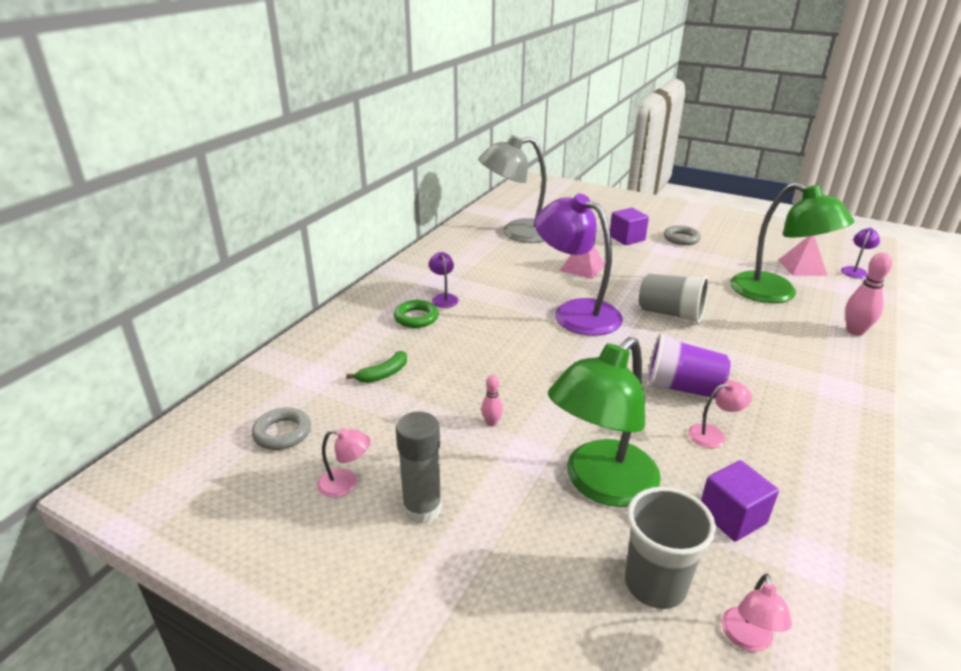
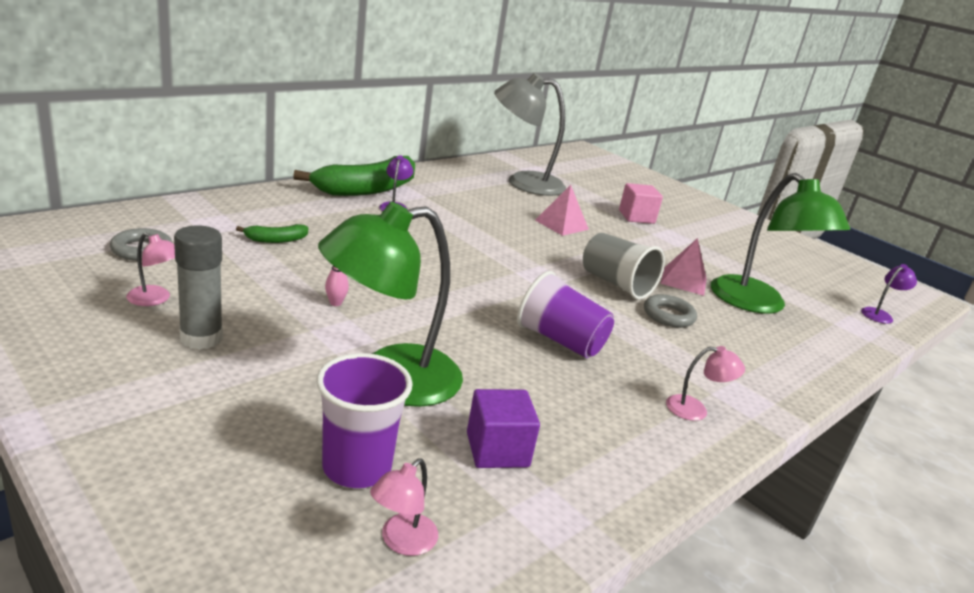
camera: 15 degrees right, 5 degrees down
green ring [394,300,439,328] -> none
purple lamp [535,194,623,336] -> none
purple cube [610,208,649,245] -> pink cube [619,183,663,224]
grey cup [625,487,716,609] -> purple cup [316,353,413,488]
grey ring [664,225,701,245] -> grey ring moved to [644,294,697,328]
pink lamp [688,380,752,448] -> pink lamp moved to [666,346,745,421]
pink pyramid [779,235,828,276] -> pink pyramid moved to [660,238,707,296]
pink bowling pin [845,252,892,336] -> none
none -> green banana [293,156,415,196]

